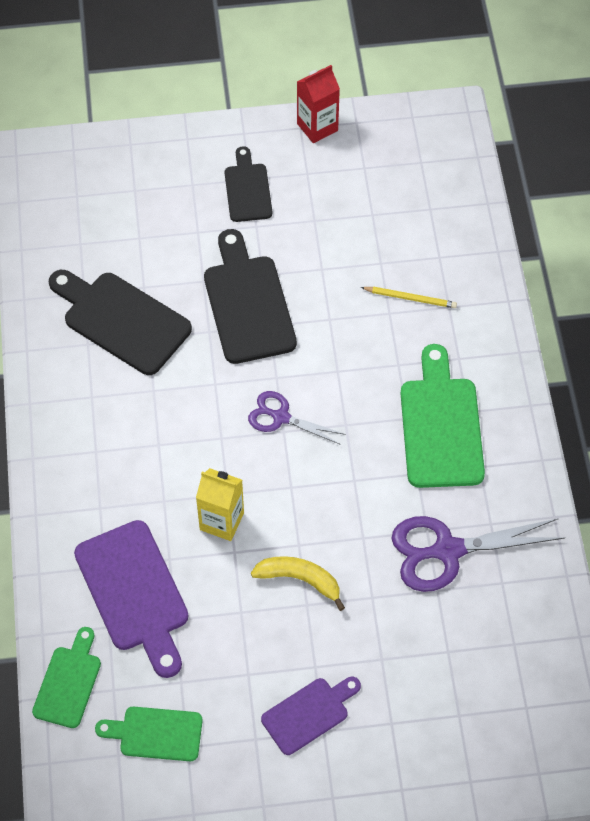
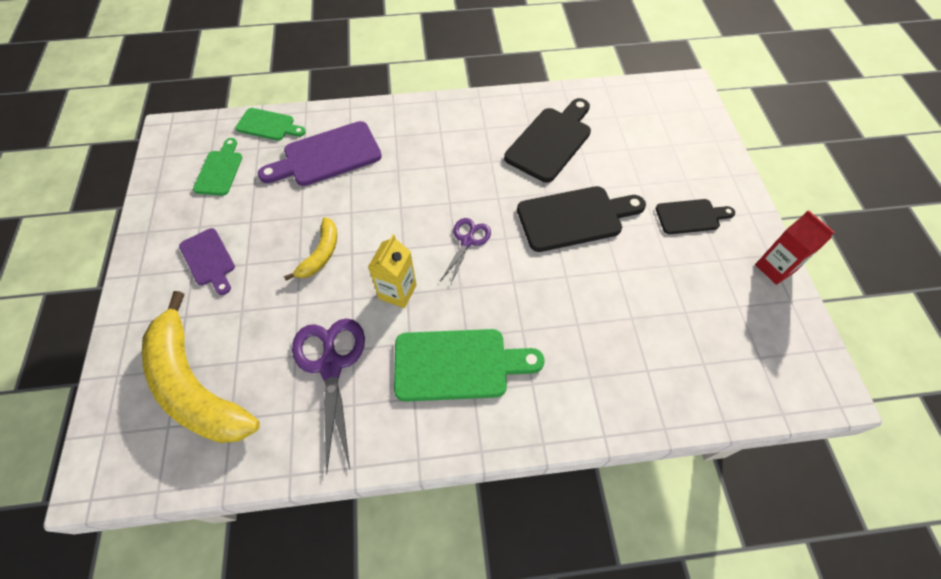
camera: 90 degrees right, 0 degrees up
yellow carton [196,468,244,541] -> yellow carton moved to [368,235,416,308]
yellow pencil [361,286,457,308] -> none
none -> yellow banana [142,291,260,443]

